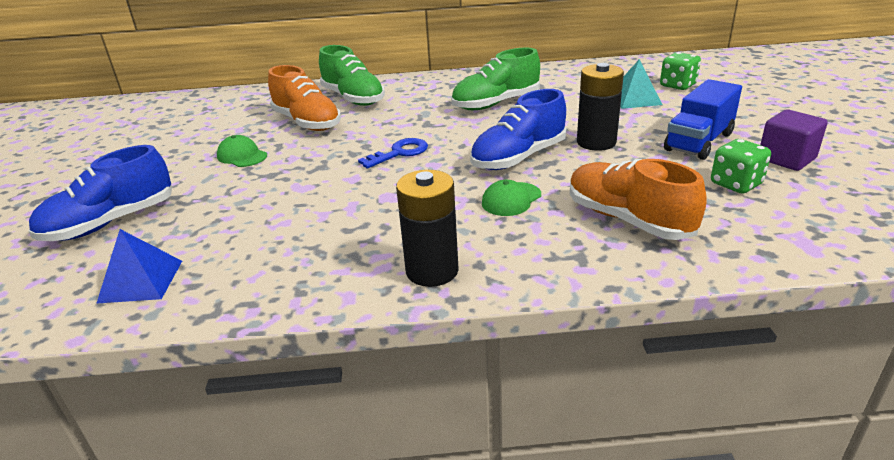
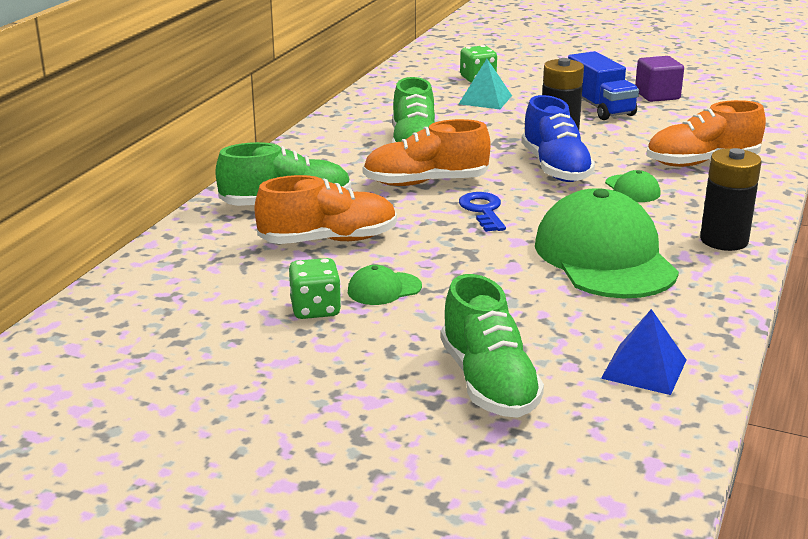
camera: 65 degrees left, 5 degrees down
blue shoe [29,145,172,241] -> green shoe [441,274,544,418]
green dice [711,139,771,194] -> green dice moved to [289,258,341,319]
none -> orange shoe [363,119,490,186]
none -> green cap [535,188,679,298]

